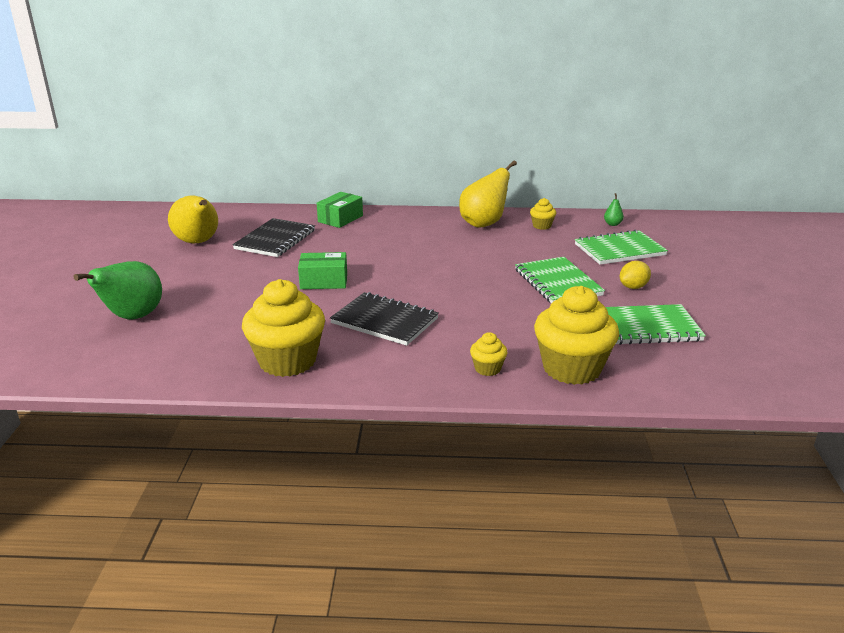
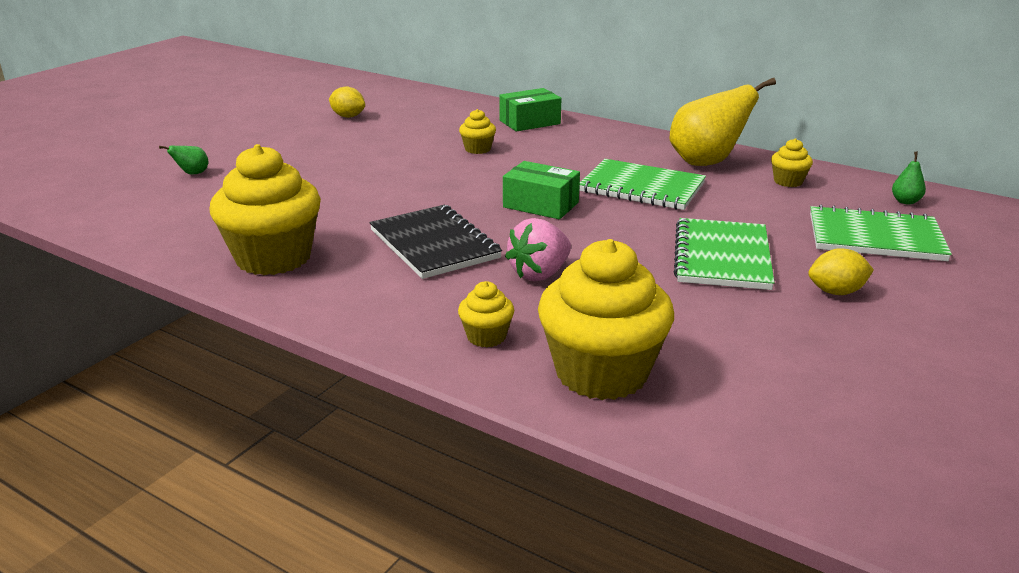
camera: 30 degrees right, 0 degrees up
green pear [73,261,162,319] -> green pear [159,145,208,175], size x0.42
yellow pear [168,196,218,243] -> yellow lemon [329,86,365,118]
black notebook [232,218,315,257] -> none
green box [298,252,347,289] -> green box moved to [503,161,580,219]
green notebook [606,304,706,345] -> green notebook moved to [579,159,706,210]
none -> yellow cupcake [459,109,496,154]
none -> pink strawberry [505,218,571,281]

